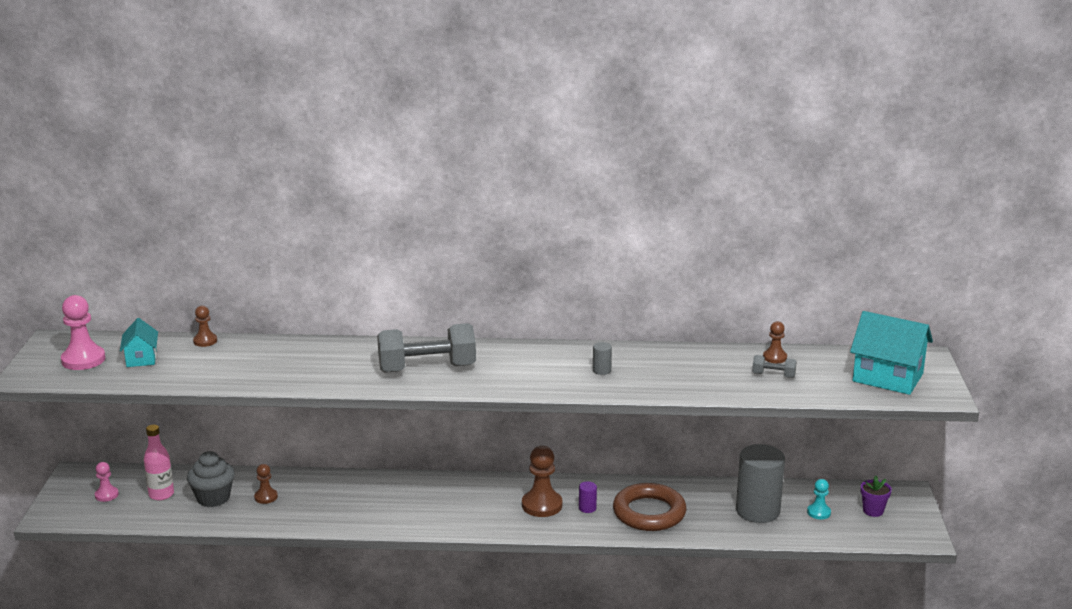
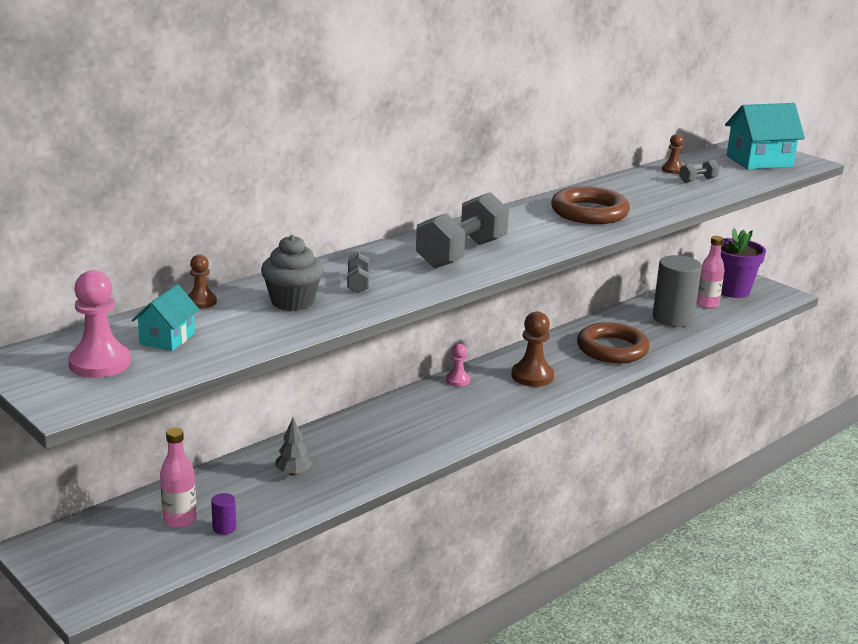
camera: 45 degrees left, 0 degrees up
pink pawn [95,462,119,502] -> pink pawn moved to [446,344,470,387]
turquoise house [120,318,158,367] -> turquoise house turned 75 degrees clockwise [132,284,200,351]
grey cupcake [187,451,235,507] -> grey cupcake moved to [261,235,324,311]
brown pawn [254,464,278,504] -> grey tree [275,418,313,476]
purple cylinder [579,481,597,513] -> purple cylinder moved to [211,493,236,535]
grey cylinder [593,342,612,375] -> brown ring [551,186,630,224]
turquoise pawn [807,479,831,519] -> pink bottle [697,236,725,309]
purple flower pot [861,476,892,517] -> purple flower pot [721,228,766,298], size x1.91
none -> grey dumbbell [347,253,370,293]

